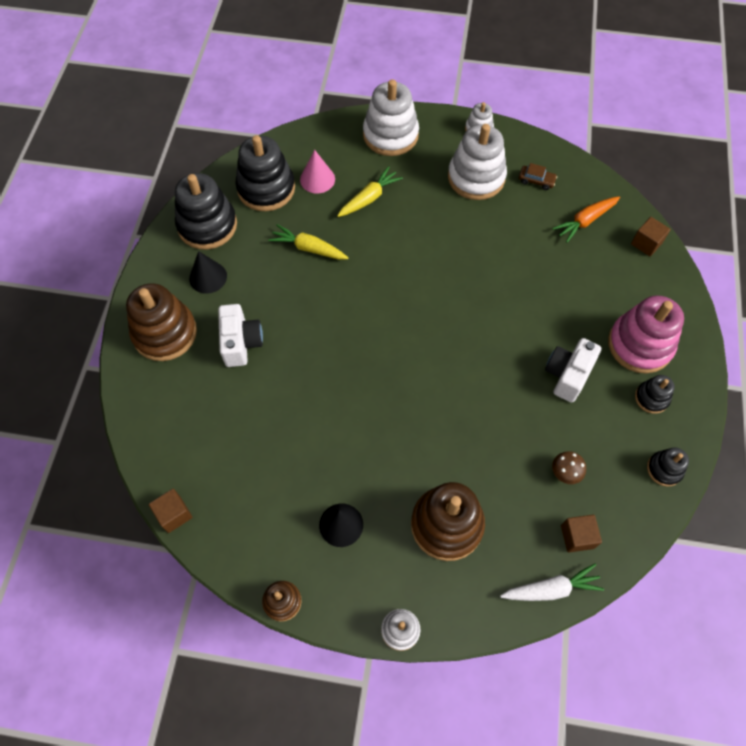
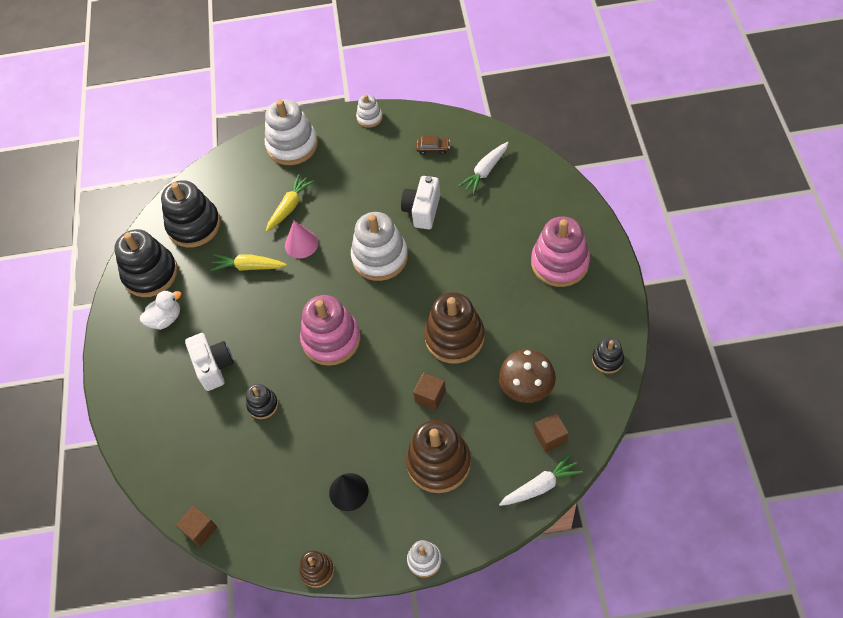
camera: 10 degrees left, 5 degrees down
brown stacking toy [126,283,197,361] -> brown stacking toy moved to [424,292,485,363]
black cone [189,251,227,294] -> white duck [140,290,182,330]
pink cone [300,150,335,193] -> pink cone moved to [285,221,318,258]
white stacking toy [448,124,507,200] -> white stacking toy moved to [351,212,408,281]
white camera [545,338,601,403] -> white camera moved to [401,176,440,229]
orange carrot [552,197,620,243] -> white carrot [458,142,509,195]
brown mushroom [552,451,586,484] -> brown mushroom [498,349,556,403], size x1.89
brown cube [631,217,671,256] -> brown cube moved to [413,373,446,410]
black stacking toy [635,375,675,414] -> black stacking toy moved to [246,384,278,419]
none -> pink stacking toy [300,295,361,366]

